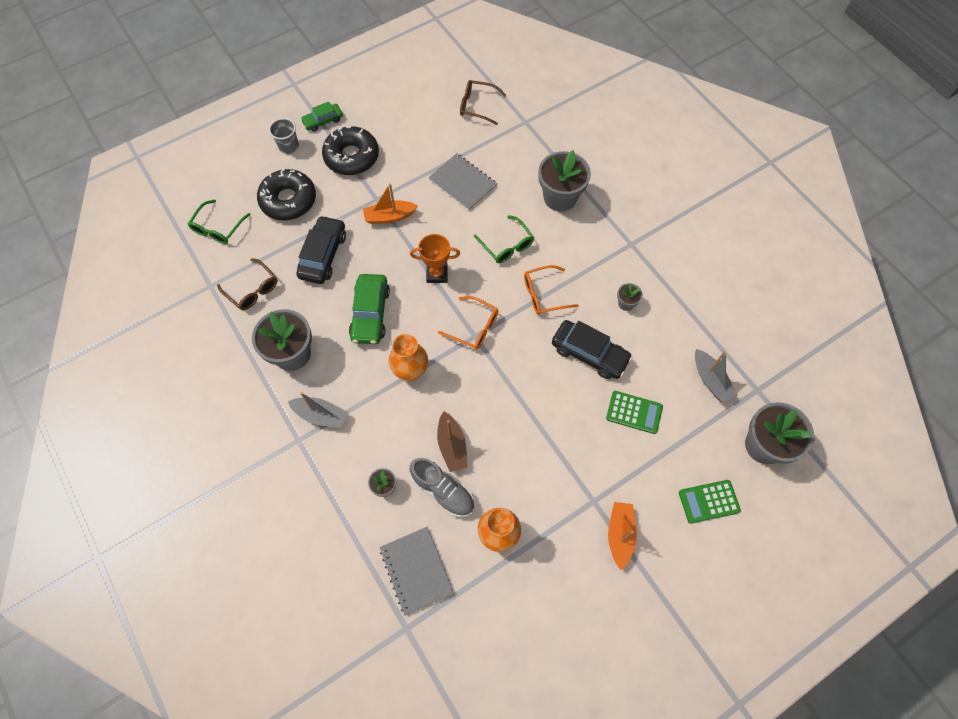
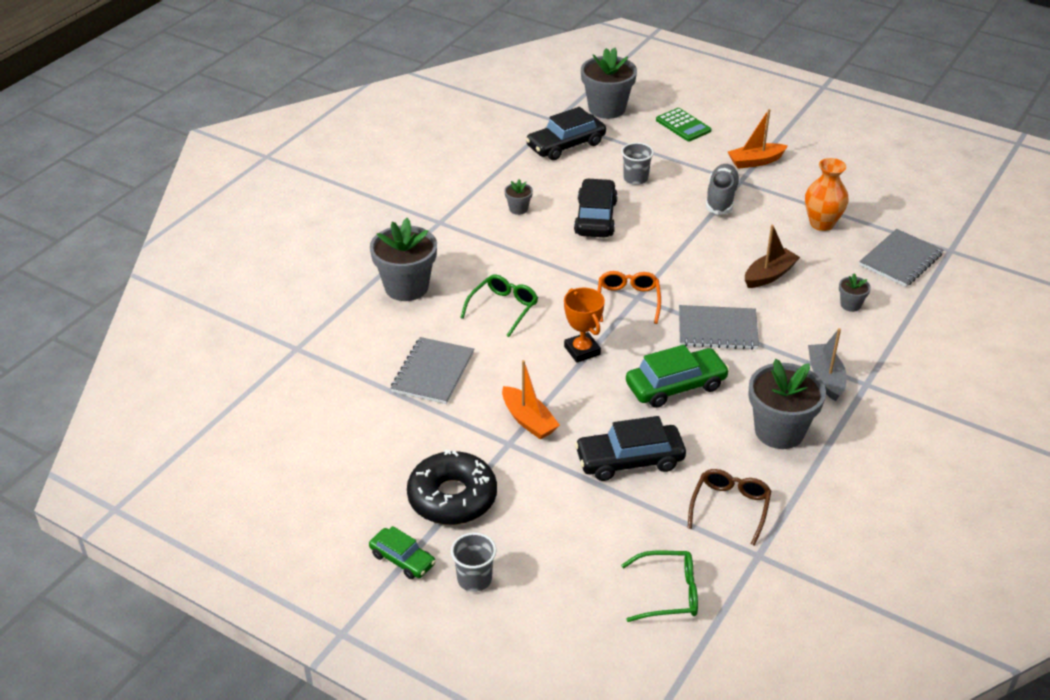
camera: 115 degrees left, 25 degrees down
black donut [257,169,316,220] -> none
orange vase [389,334,428,381] -> grey notebook [679,305,759,350]
grey shoe [410,458,474,517] -> grey shoe moved to [706,164,740,215]
brown glasses [460,80,506,125] -> none
orange glasses [524,265,579,315] -> none
green calculator [606,391,663,434] -> grey cup [621,142,654,185]
grey boat [695,349,737,403] -> black car [526,107,606,160]

